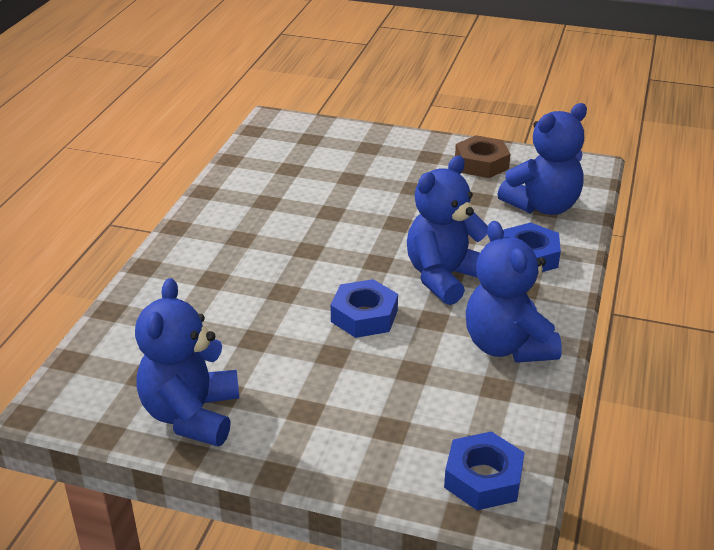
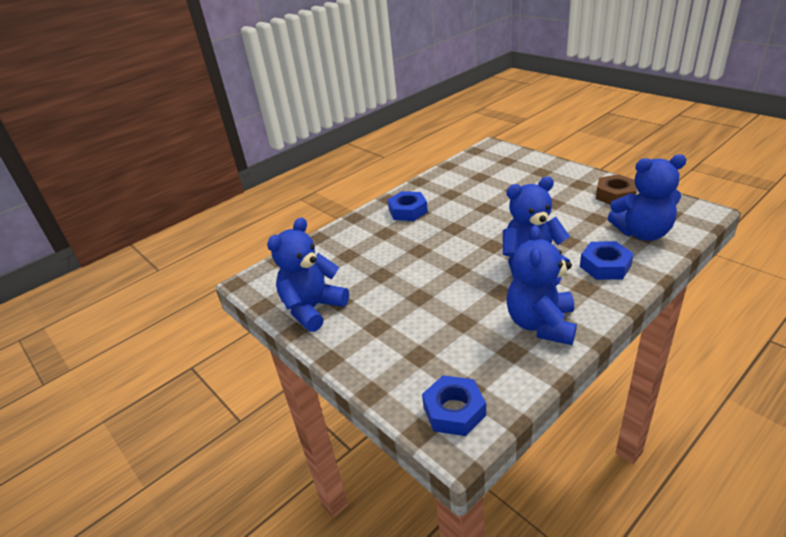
camera: 35 degrees right, 0 degrees up
blue nut [331,279,398,338] -> blue nut moved to [387,191,428,221]

